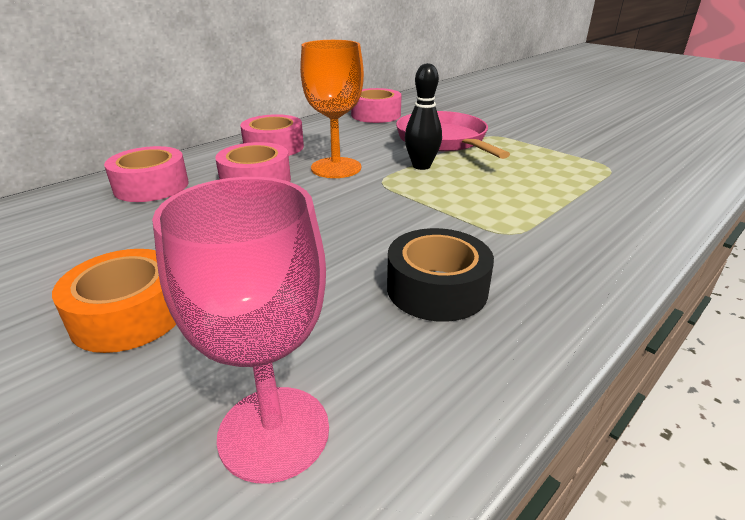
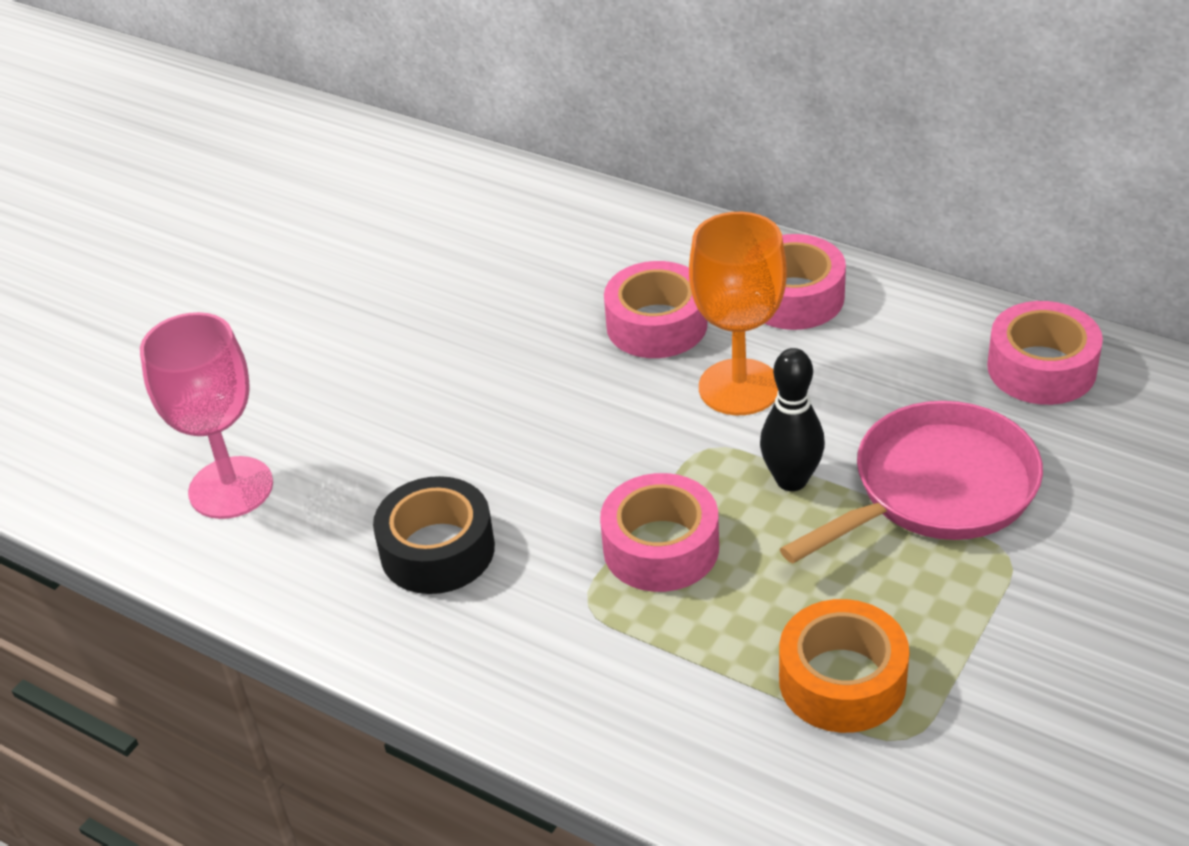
camera: 80 degrees right, 10 degrees up
orange tape [52,249,176,353] -> orange tape moved to [779,599,910,733]
pink tape [104,146,189,202] -> pink tape moved to [600,473,719,592]

